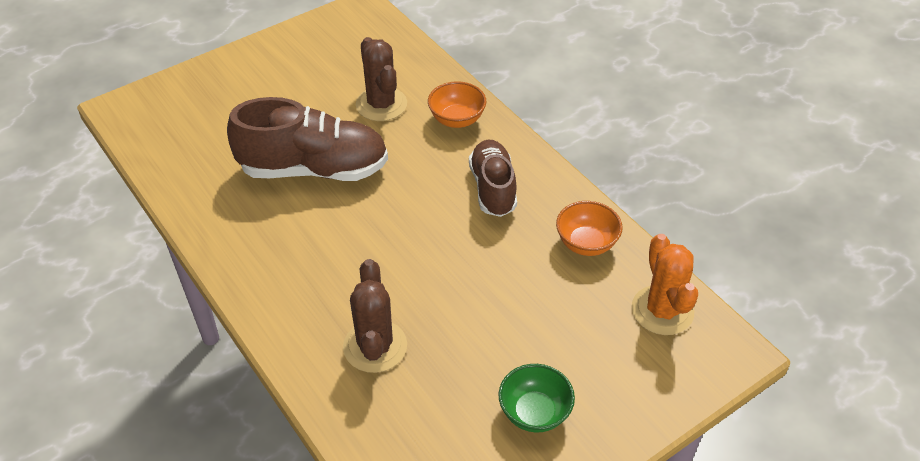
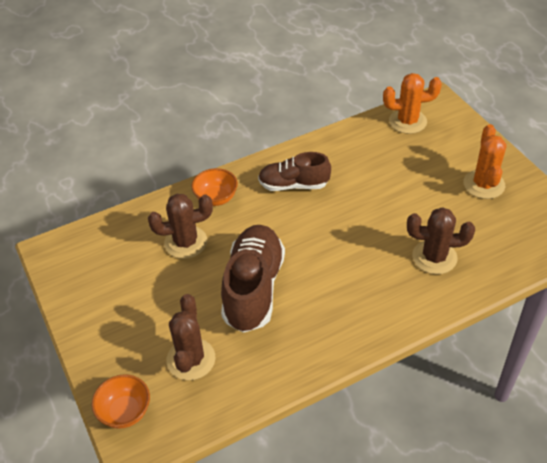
camera: 80 degrees left, 0 degrees up
green bowl [499,364,575,432] -> orange cactus [463,124,506,199]
orange bowl [556,201,623,256] -> orange bowl moved to [92,374,150,429]
none -> brown cactus [166,294,215,380]

